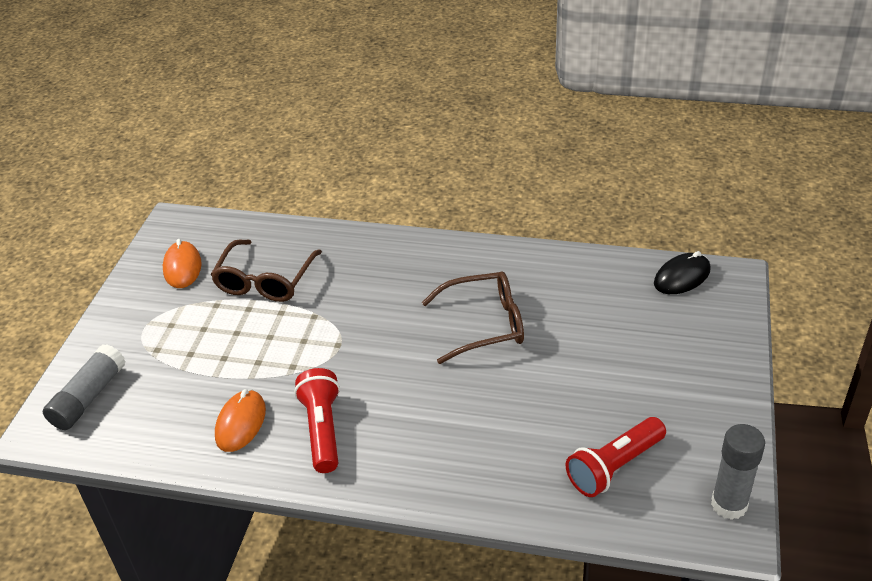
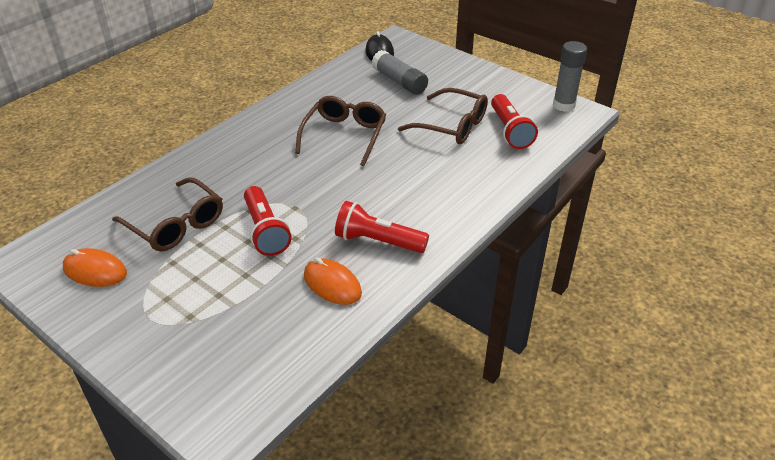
camera: 65 degrees left, 0 degrees up
grey glue stick [43,344,126,430] -> grey glue stick moved to [372,50,428,95]
none -> red flashlight [244,186,291,256]
none -> brown glasses [398,88,488,144]

